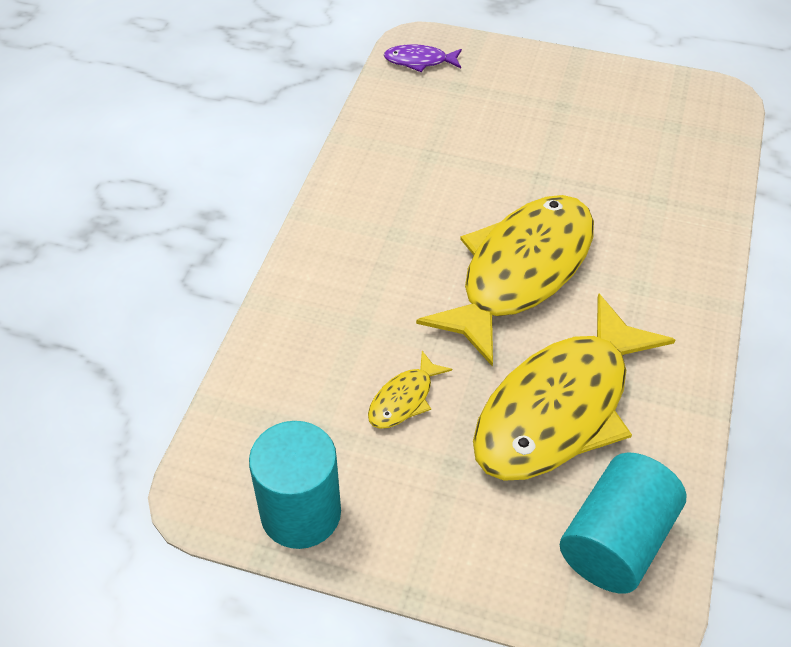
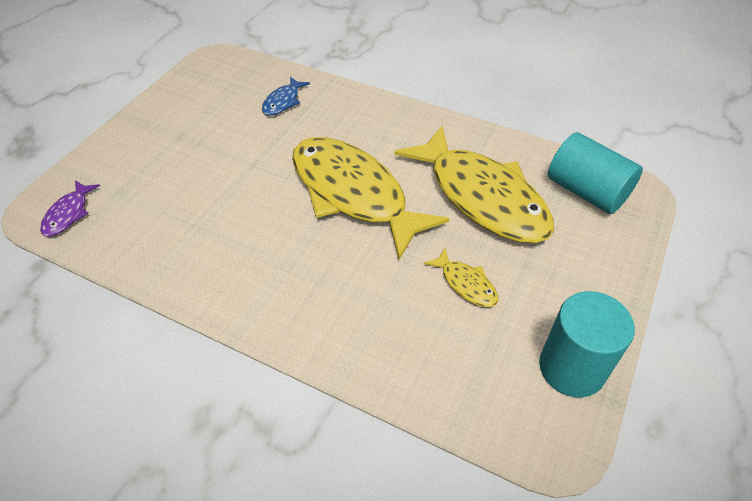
camera: 80 degrees left, 0 degrees up
none -> blue fish [262,76,310,116]

